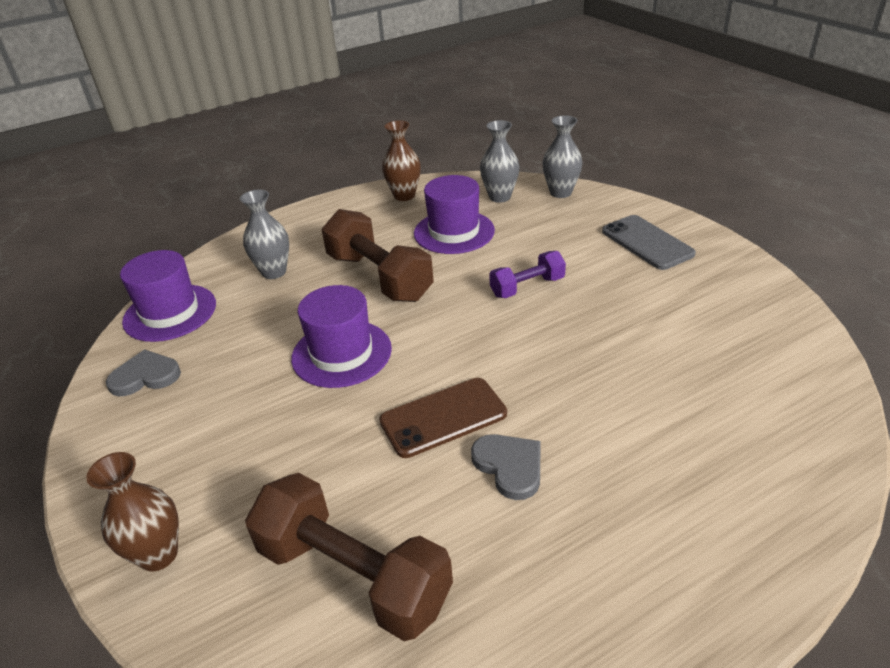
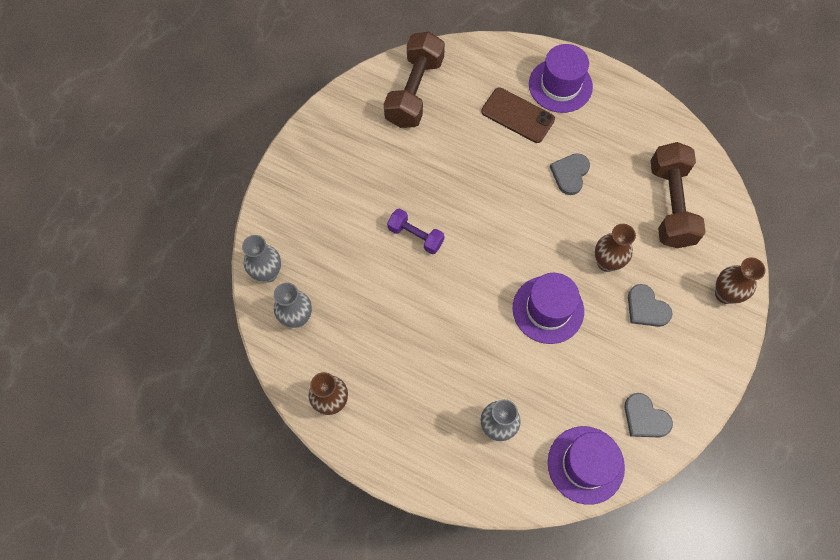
camera: 125 degrees left, 30 degrees up
brown dumbbell [322,209,434,302] -> brown dumbbell moved to [384,32,445,128]
brown phone [379,378,507,458] -> brown phone moved to [481,88,555,143]
purple hat [414,175,495,254] -> purple hat moved to [529,44,593,113]
grey phone [602,215,696,270] -> none
none -> brown vase [595,224,636,272]
none -> grey heart [628,284,673,327]

